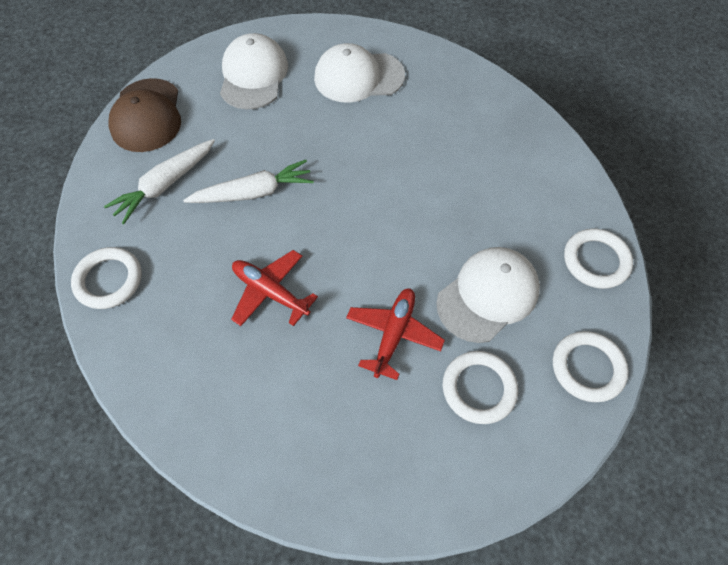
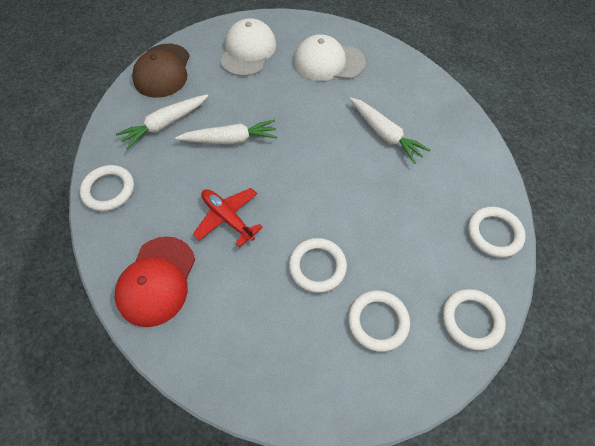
camera: 10 degrees right, 0 degrees up
red plane [346,288,445,380] -> white ring [289,238,347,293]
white cap [436,247,540,343] -> none
none -> red cap [115,236,195,327]
none -> white carrot [350,98,430,164]

